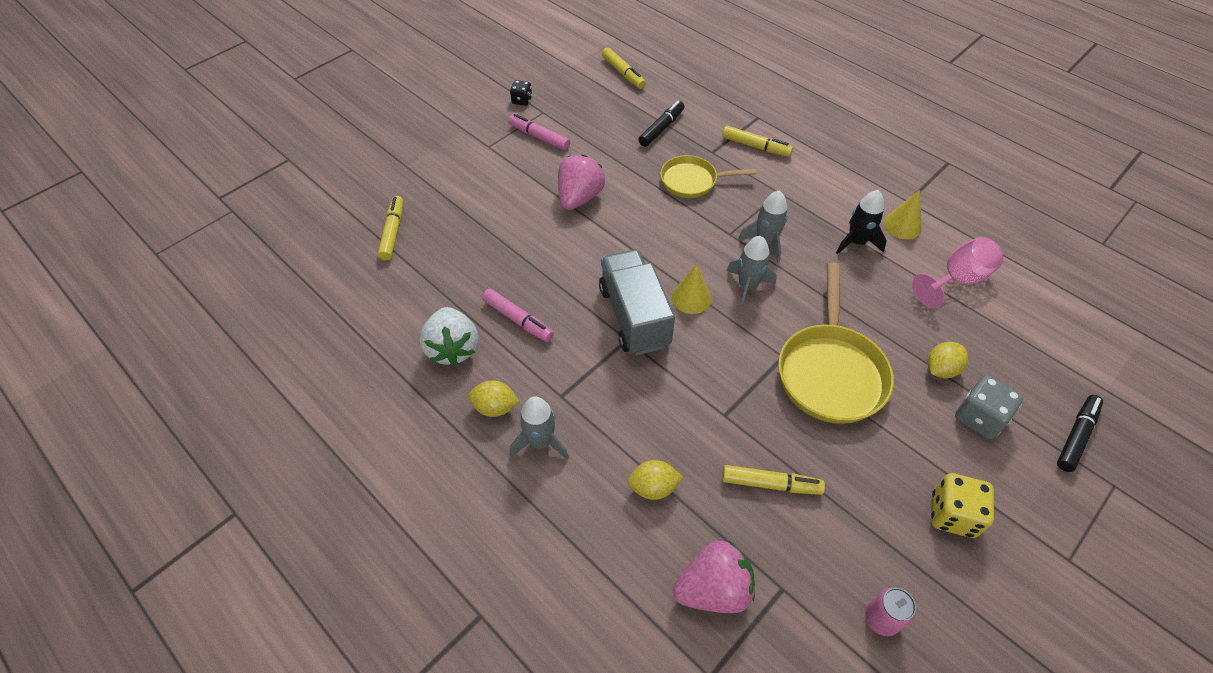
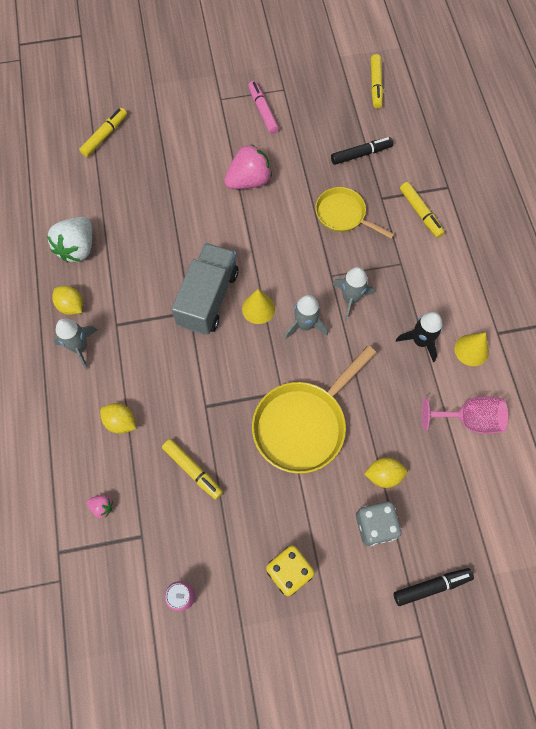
camera: 35 degrees right, 15 degrees up
pink marker [482,289,554,342] -> none
black dice [510,80,532,106] -> none
pink strawberry [673,541,755,613] -> pink strawberry [87,495,113,518], size x0.46

